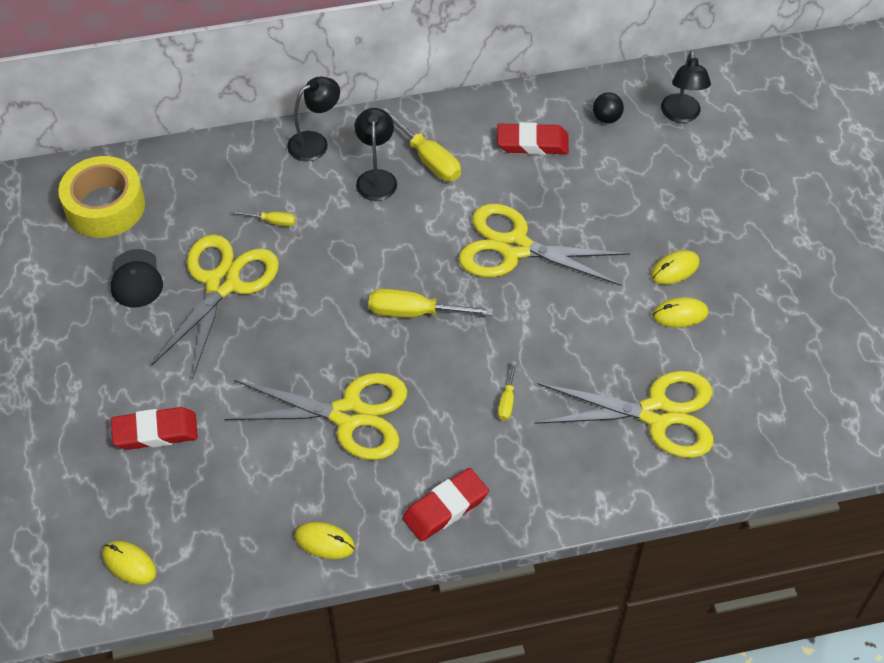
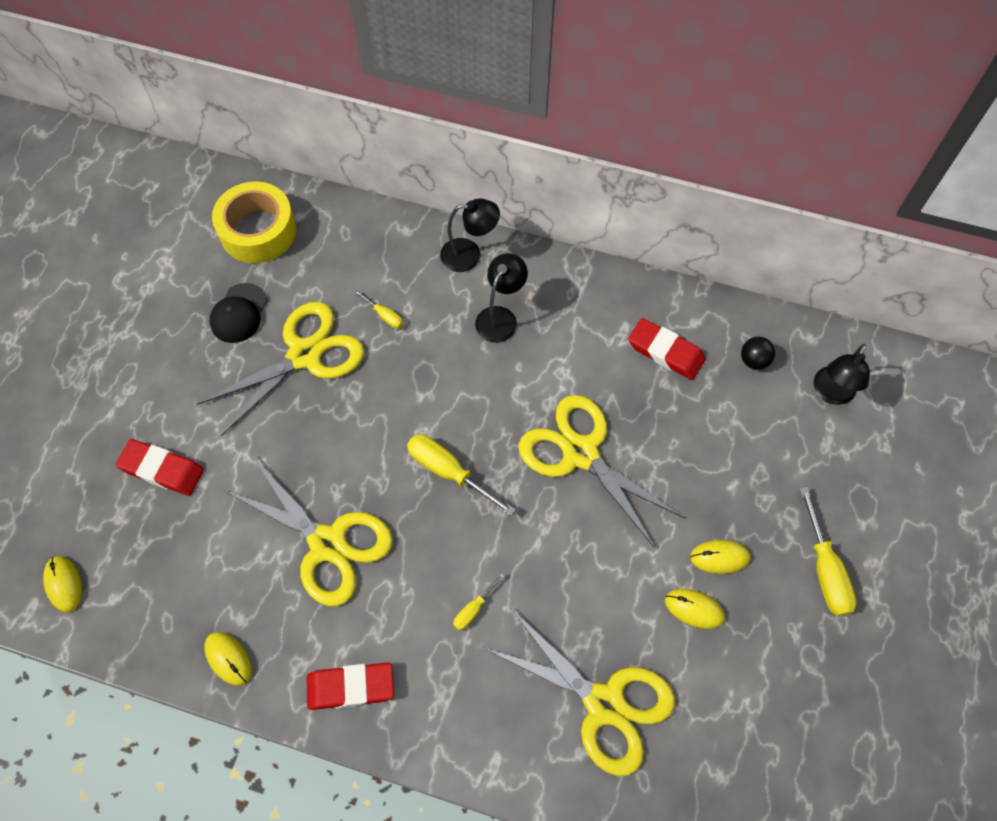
camera: 30 degrees right, 10 degrees up
yellow screwdriver [383,108,461,181] -> yellow screwdriver moved to [799,487,857,616]

